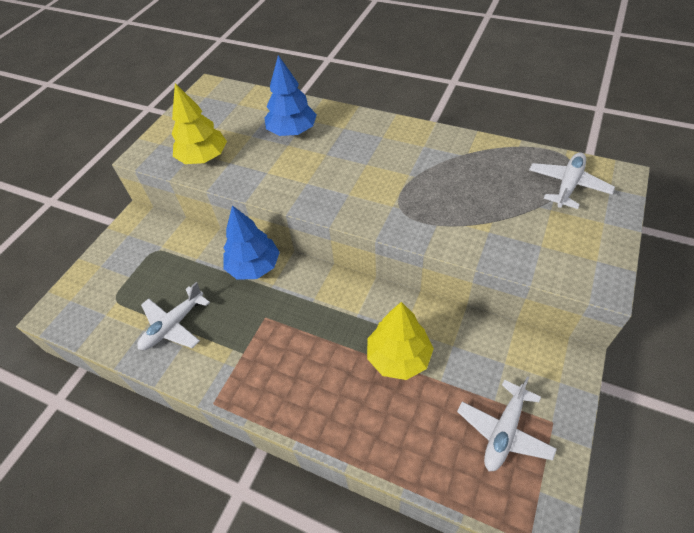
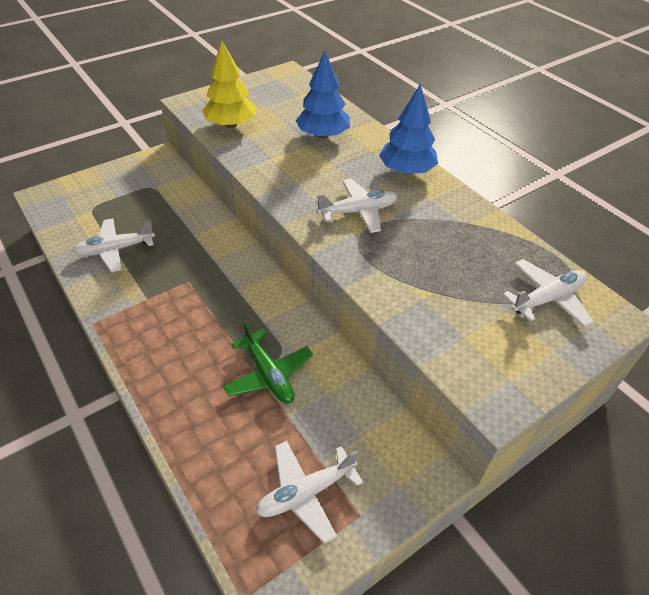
camera: 25 degrees right, 5 degrees down
blue tree [223,205,280,280] -> blue tree moved to [379,84,438,174]
yellow tree [367,302,434,380] -> green plane [223,321,313,404]
none -> white plane [316,178,398,233]

